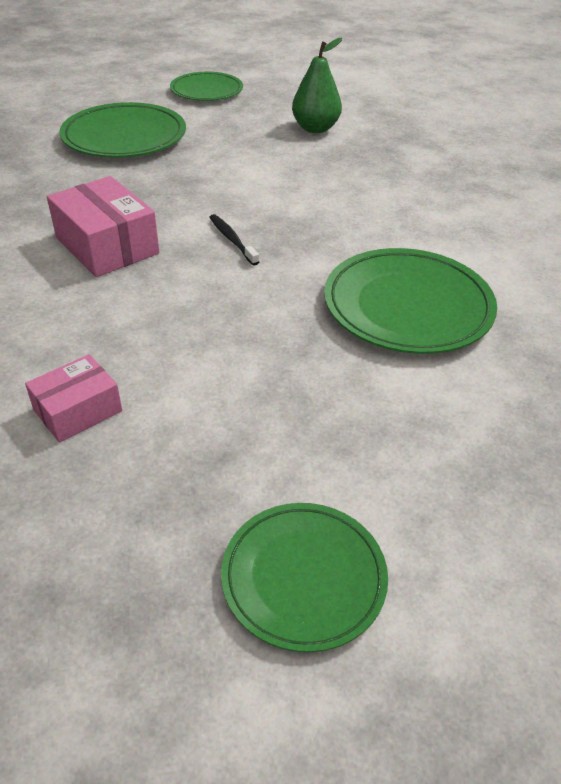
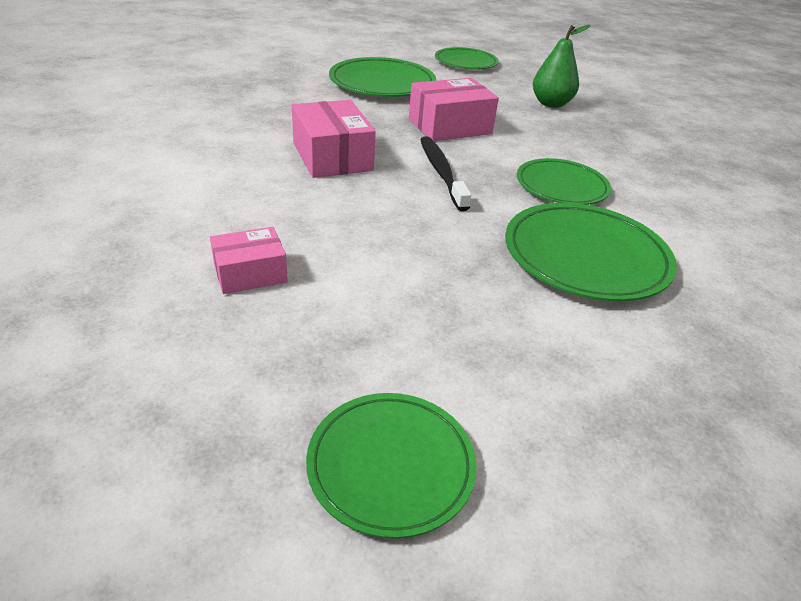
camera: 15 degrees right, 5 degrees down
black toothbrush [209,214,259,265] -> black toothbrush [420,136,471,211], size x1.63
none -> pink box [409,78,499,141]
none -> green plate [517,158,611,205]

